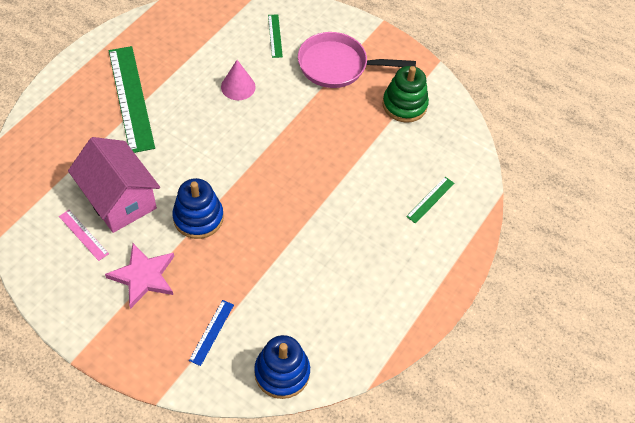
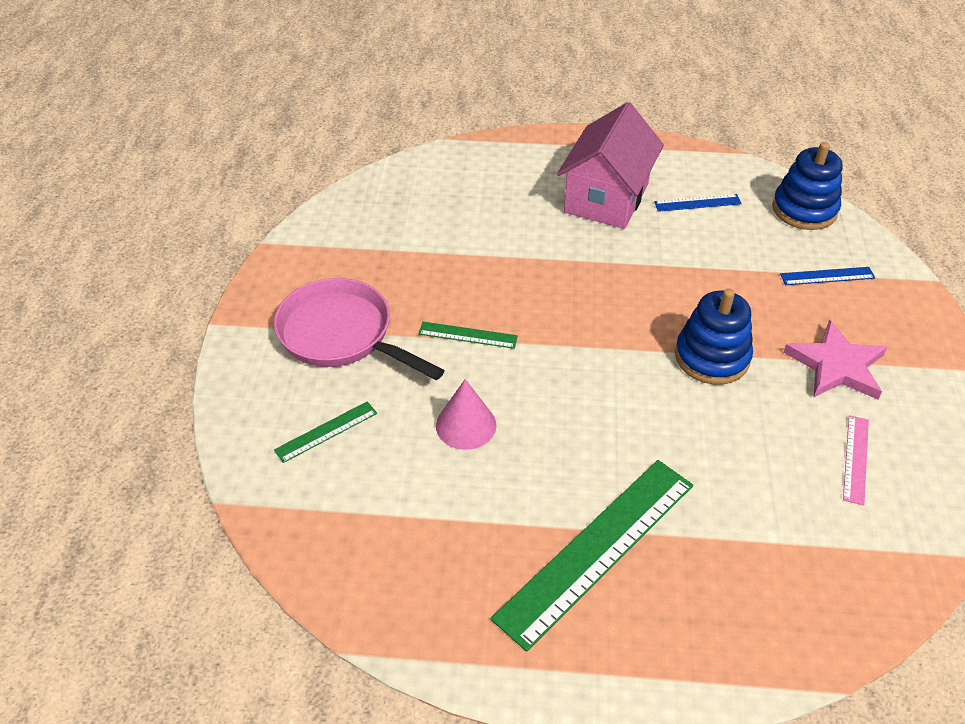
camera: 115 degrees left, 10 degrees down
pink house [68,137,160,233] -> pink house moved to [557,102,664,229]
pink pan [298,32,416,88] -> pink pan turned 150 degrees clockwise [274,278,445,380]
green stacking toy [382,66,429,123] -> none
green ruler [406,177,454,224] -> green ruler moved to [418,322,518,349]
none -> blue ruler [654,194,742,212]

